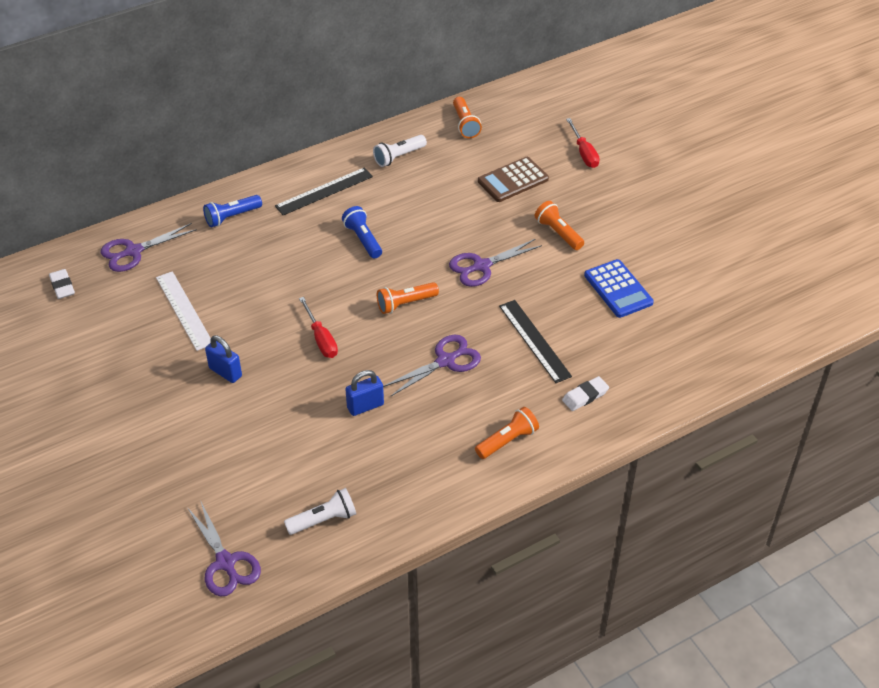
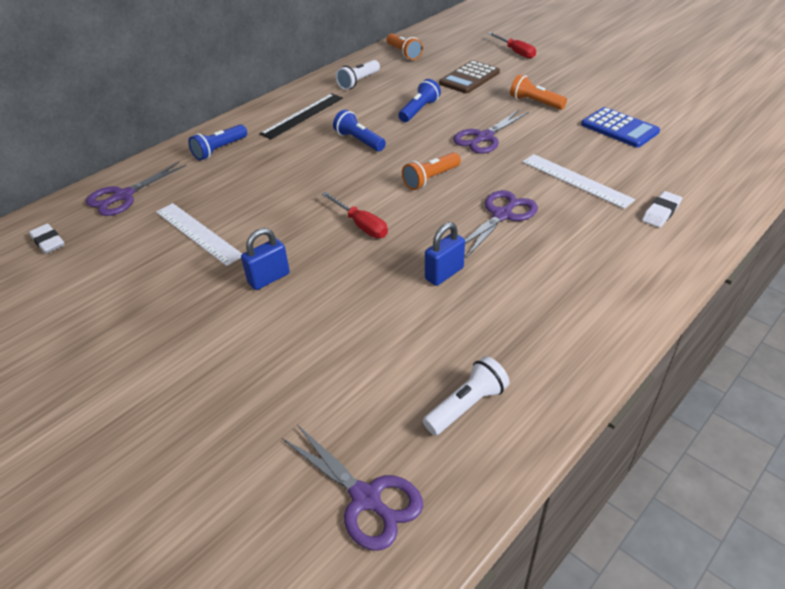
camera: 15 degrees left, 5 degrees down
blue padlock [205,335,242,383] -> blue padlock turned 60 degrees counterclockwise [241,228,290,290]
orange flashlight [475,407,539,459] -> none
black ruler [499,300,572,383] -> white ruler [522,154,635,209]
none -> blue flashlight [398,79,441,122]

